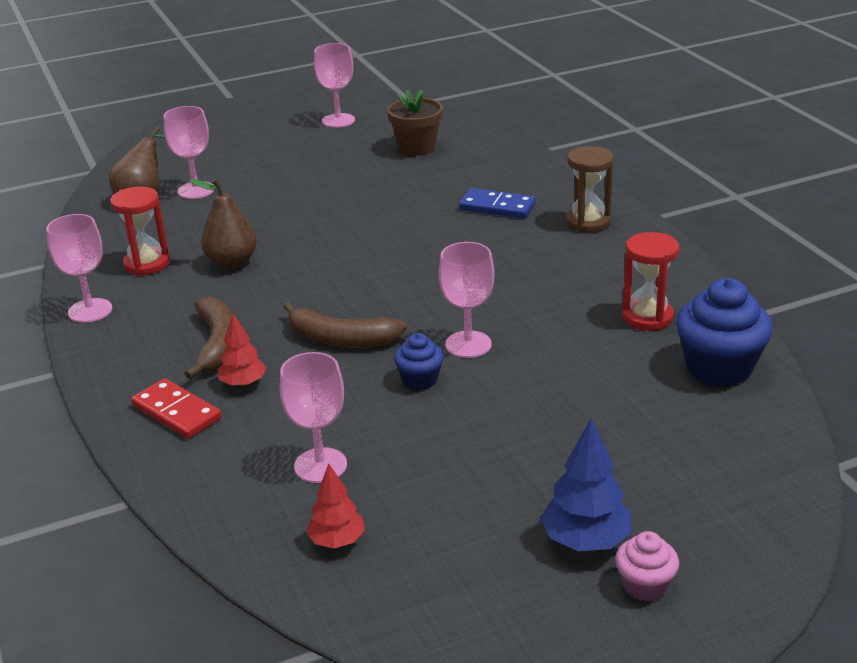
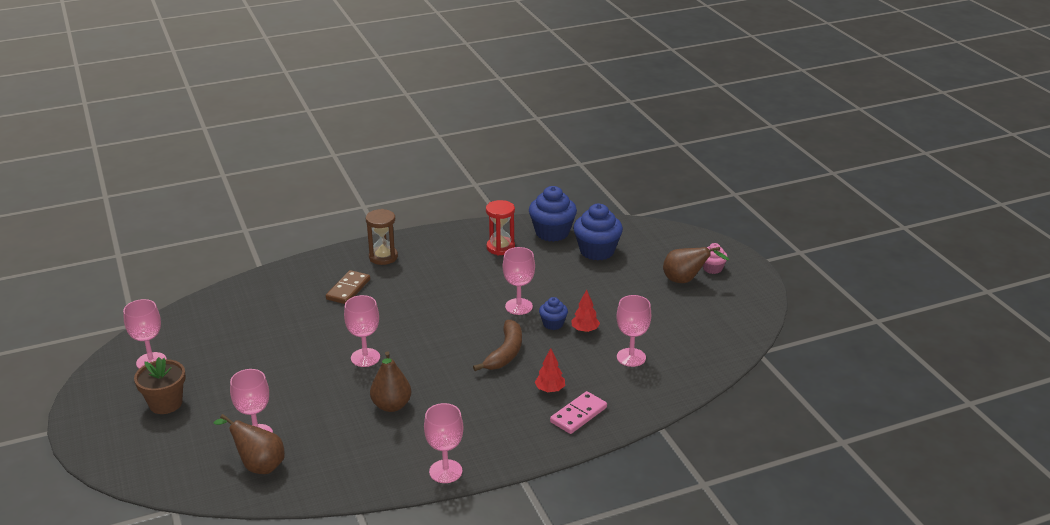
camera: 90 degrees left, 0 degrees up
red hourglass [110,187,170,276] -> none
red domino [131,379,222,439] -> pink domino [550,391,607,434]
brown banana [185,297,236,379] -> none
red tree [306,464,365,548] -> red tree moved to [572,290,600,332]
brown flower pot [387,89,443,156] -> brown flower pot moved to [134,357,186,414]
blue domino [459,188,536,219] -> brown domino [326,270,370,304]
blue tree [541,418,631,551] -> brown pear [663,247,729,283]
none -> pink goblet [344,295,380,367]
none -> blue cupcake [573,204,623,261]

